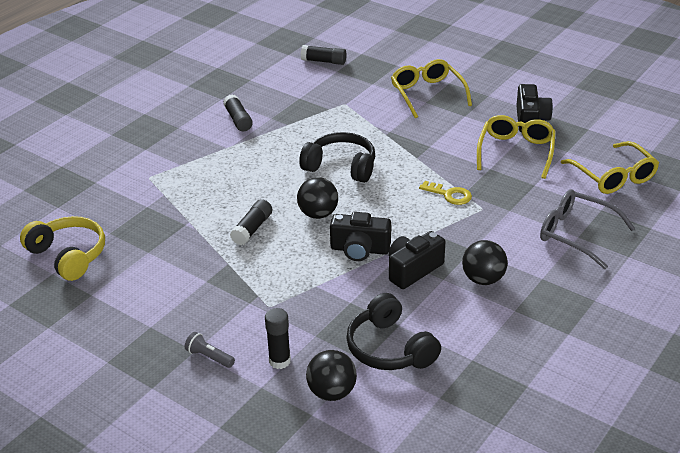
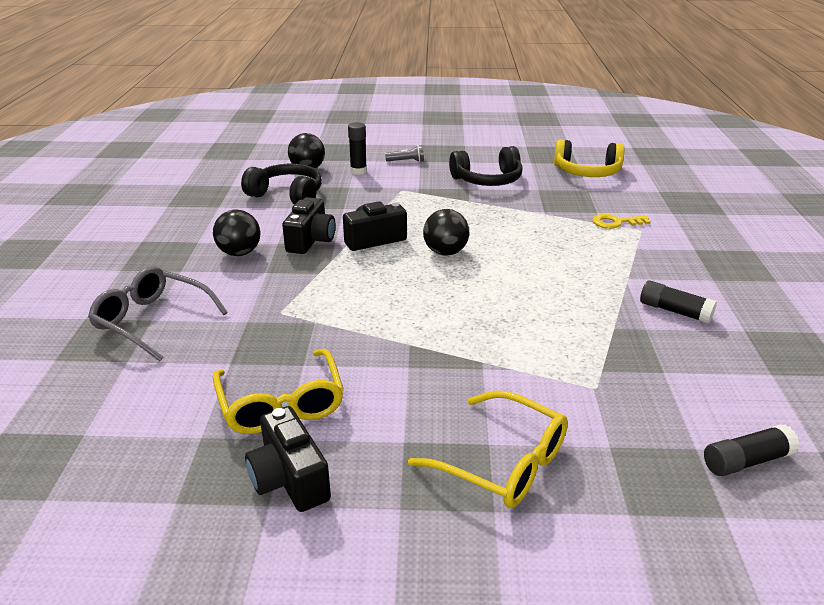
camera: 145 degrees right, 5 degrees down
black glue stick [230,199,272,245] -> none
black headphones [299,132,375,183] -> black headphones moved to [449,146,522,186]
yellow key [419,181,472,205] -> yellow key moved to [592,214,651,229]
grey glasses [540,189,635,269] -> grey glasses turned 150 degrees counterclockwise [88,267,228,361]
yellow glasses [561,141,659,194] -> none

